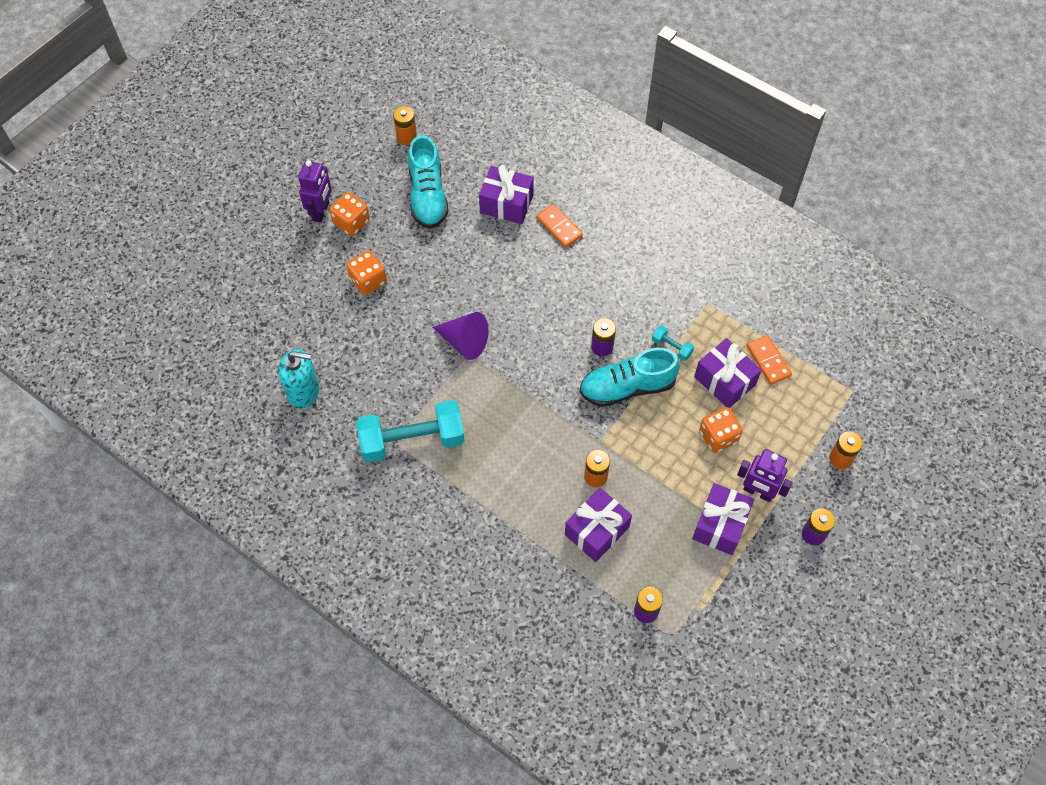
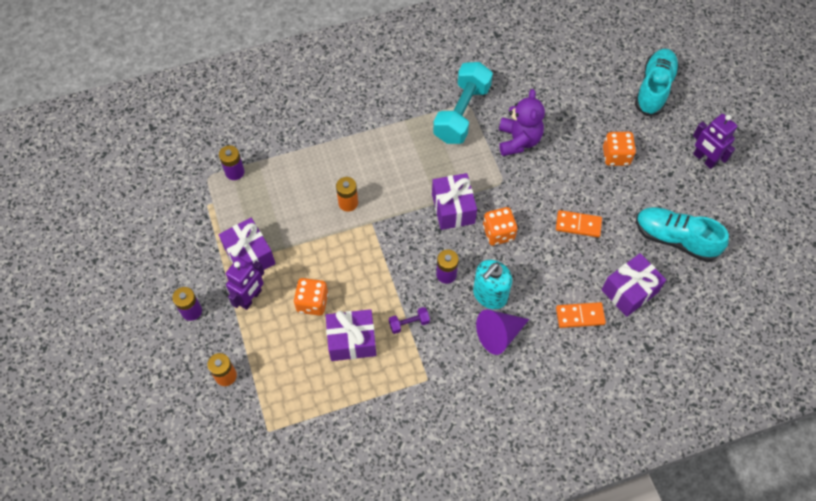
camera: 125 degrees right, 0 degrees up
turquoise soap dispenser [278,349,319,408] -> turquoise soap dispenser moved to [473,260,512,309]
orange dice [330,192,370,236] -> orange dice moved to [483,207,518,246]
orange battery [393,106,417,145] -> none
purple cone [432,312,489,360] -> purple cone moved to [476,309,529,355]
purple gift [565,488,632,562] -> purple gift moved to [432,173,477,230]
turquoise shoe [579,348,680,407] -> turquoise shoe moved to [635,49,679,116]
turquoise dumbbell [652,325,694,361] -> purple dumbbell [389,307,430,334]
purple robot [737,449,793,502] -> purple robot turned 150 degrees clockwise [226,257,264,310]
orange domino [747,335,792,385] -> orange domino moved to [556,210,602,237]
none -> purple teddy bear [499,89,545,156]

